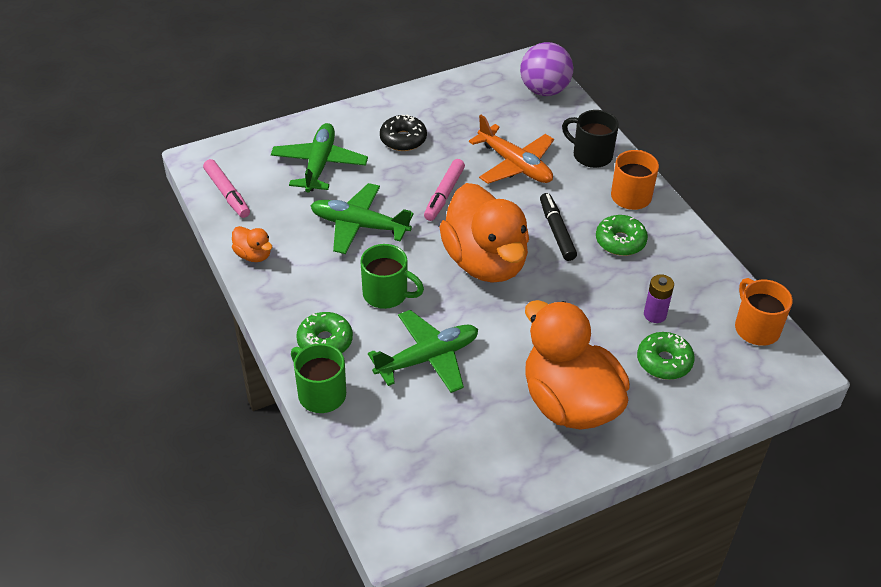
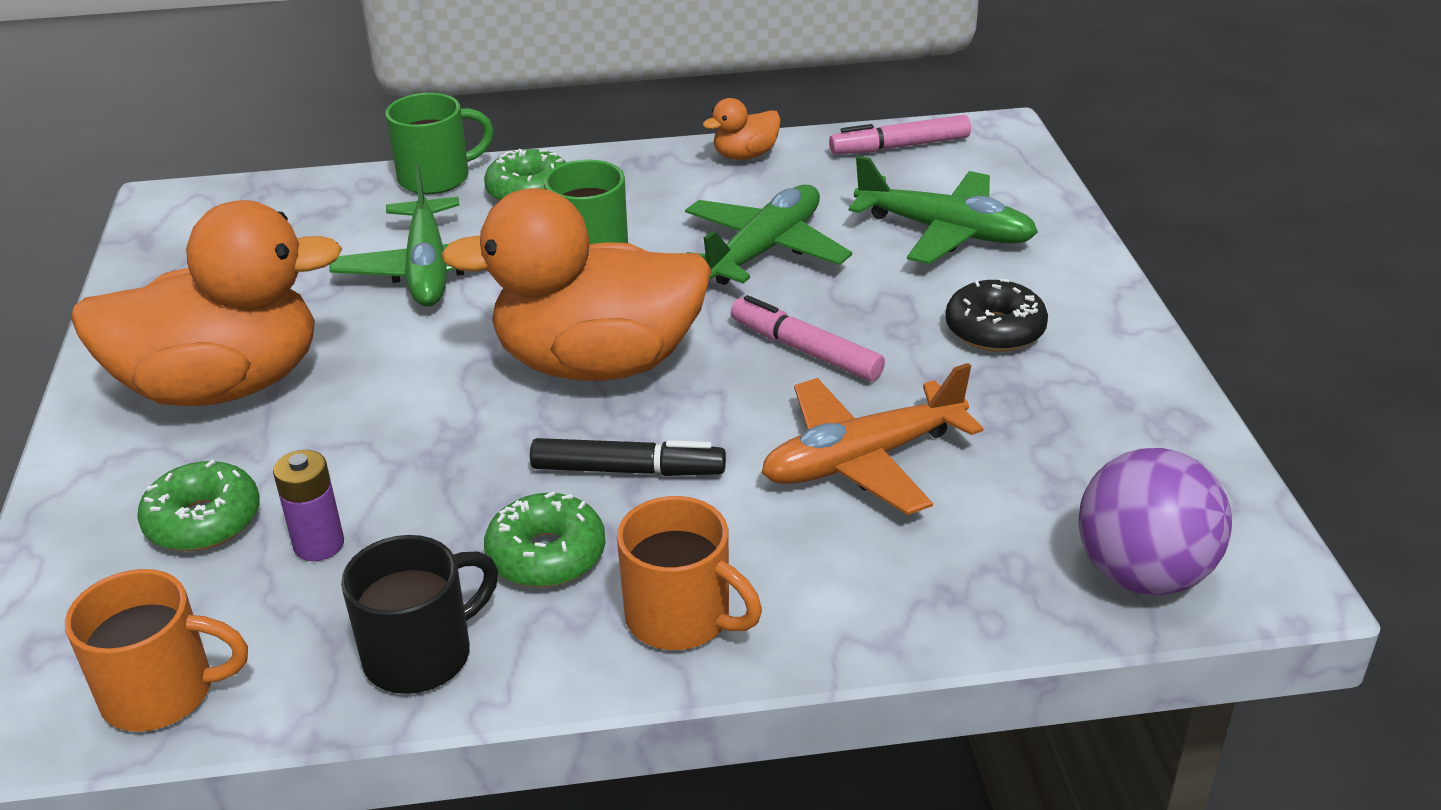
camera: 110 degrees right, 10 degrees down
black mug [562,110,619,168] -> black mug moved to [341,535,498,694]

